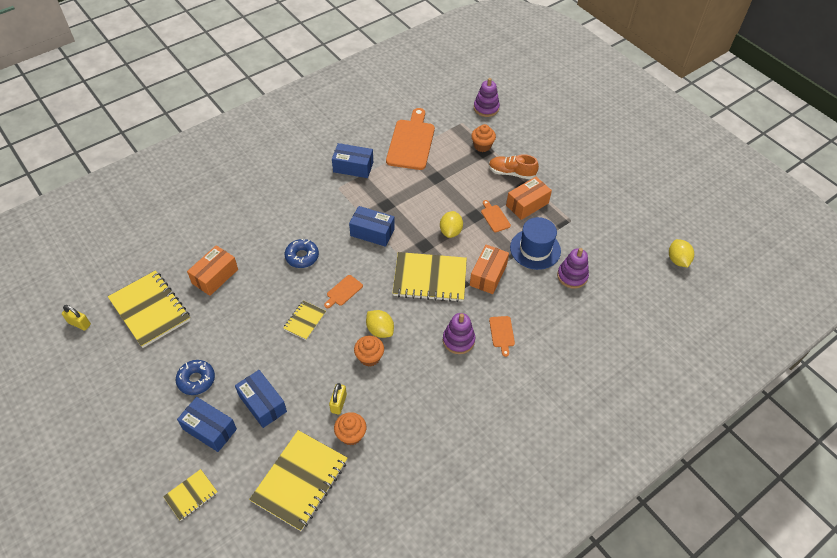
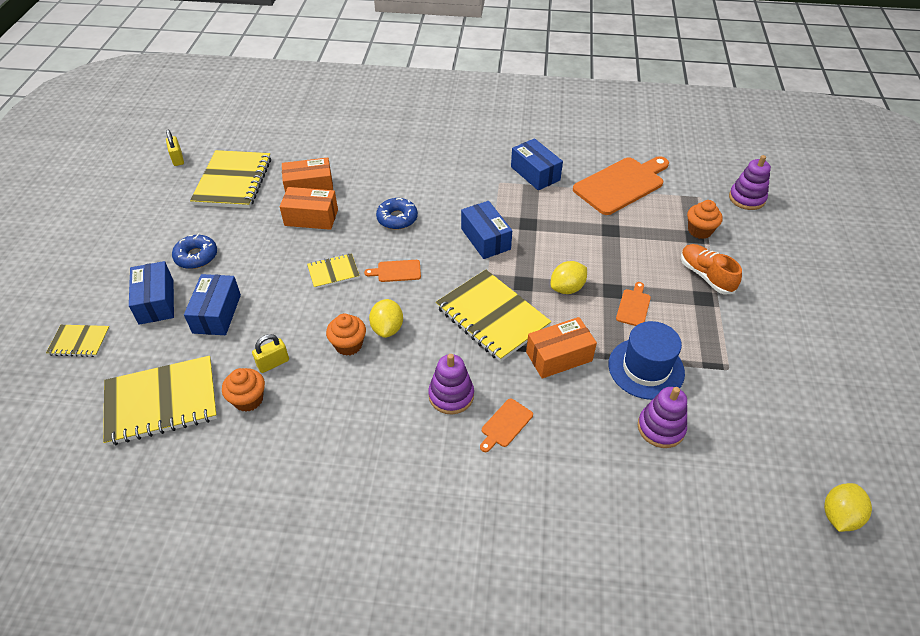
camera: 45 degrees right, 5 degrees down
orange box [506,177,552,220] -> orange box moved to [280,187,338,230]

